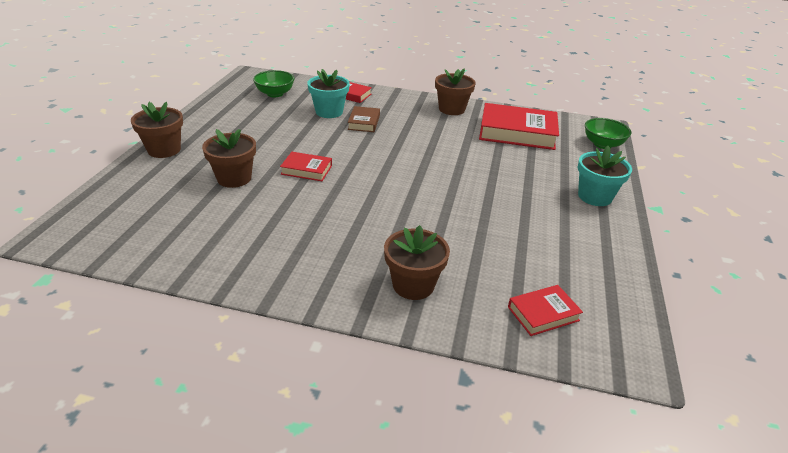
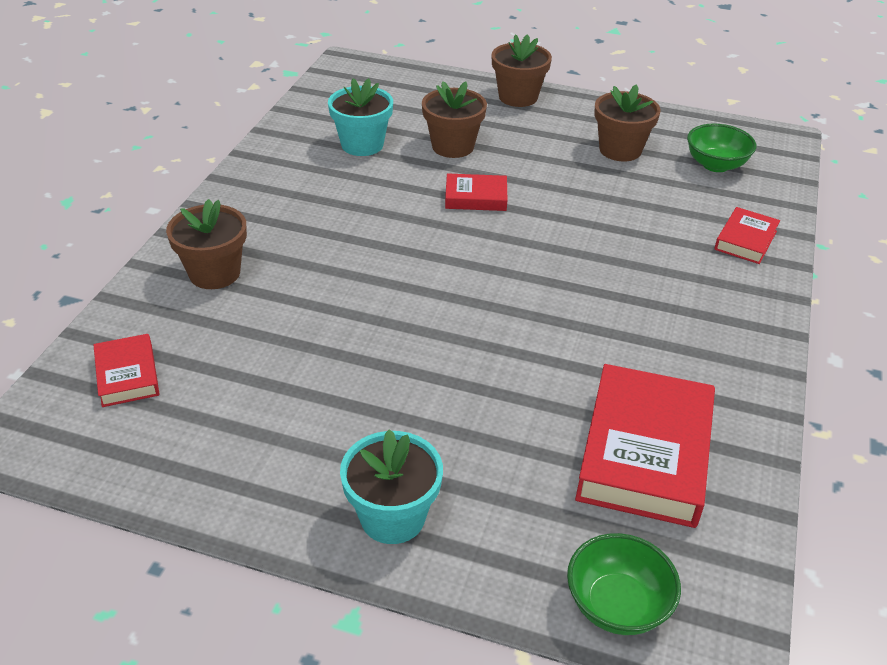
camera: 95 degrees right, 5 degrees up
red book [280,152,332,181] -> red book turned 75 degrees clockwise [445,173,508,211]
turquoise flower pot [307,69,350,118] -> turquoise flower pot moved to [328,78,393,156]
brown book [348,106,380,132] -> none
brown flower pot [435,68,476,115] -> brown flower pot moved to [594,84,660,161]

